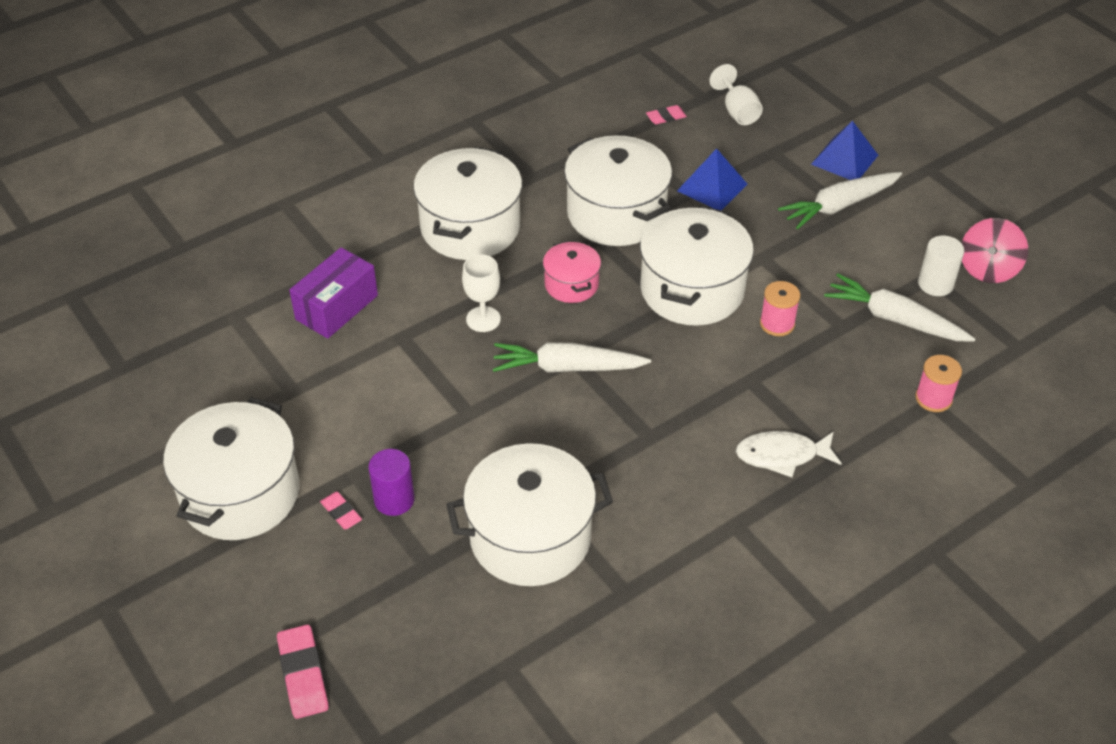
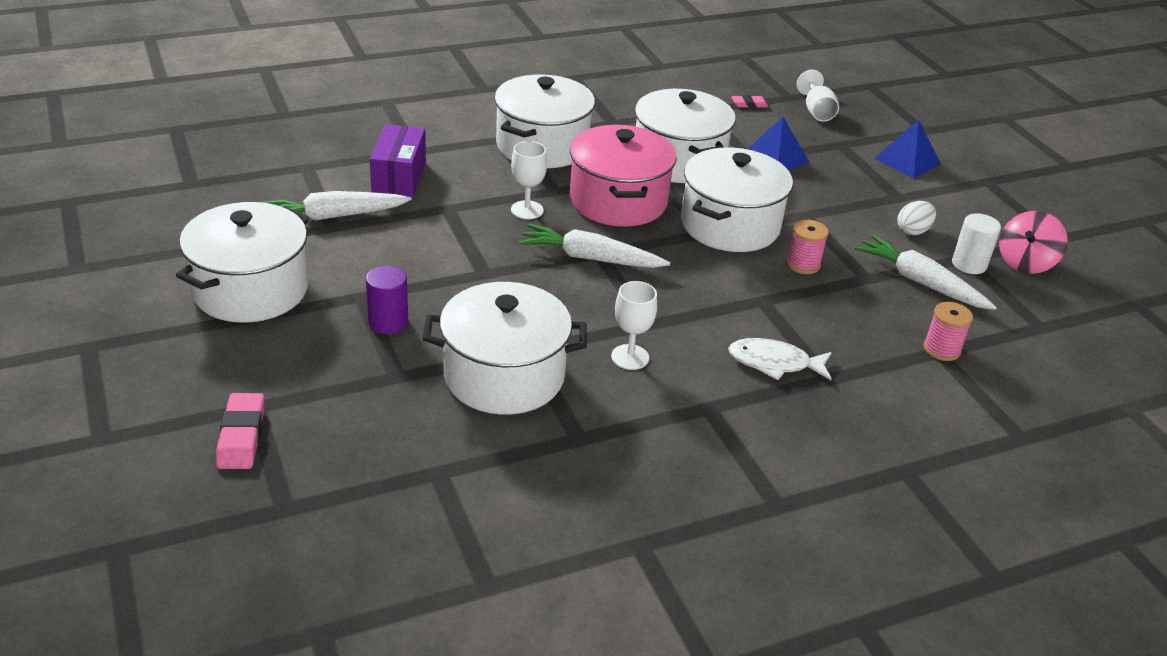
camera: 10 degrees right, 10 degrees down
purple box [289,247,378,339] -> purple box turned 45 degrees counterclockwise [370,124,426,198]
pink eraser [320,492,362,529] -> none
pink pot [543,241,601,303] -> pink pot [570,125,677,227], size x1.91
white carrot [778,172,902,230] -> white carrot moved to [261,191,412,221]
none -> white goblet [611,281,657,370]
none -> white egg [897,201,936,235]

